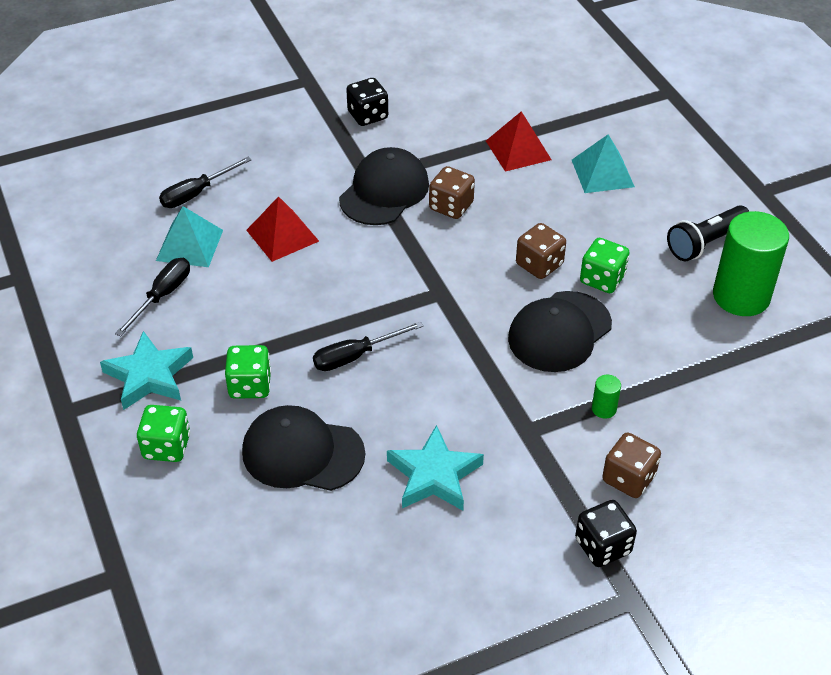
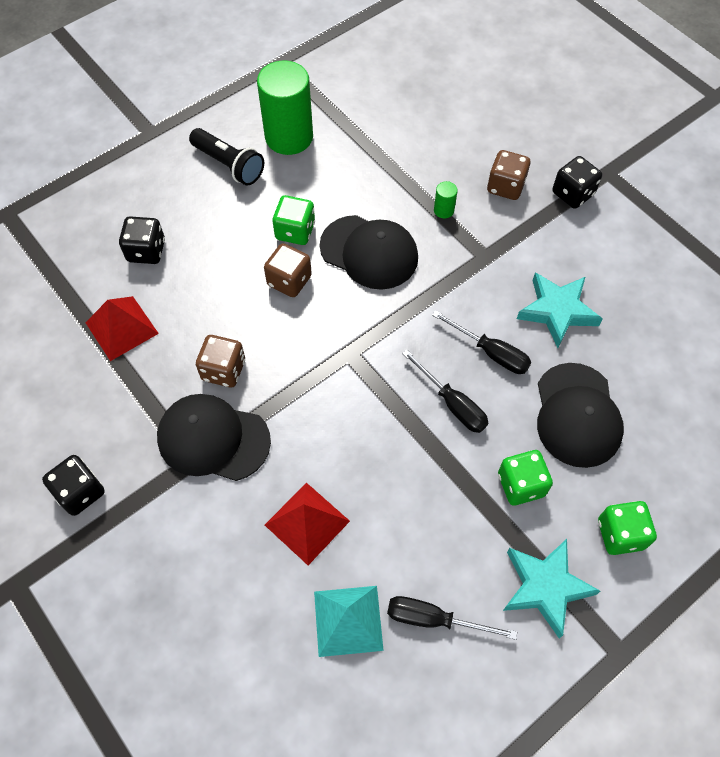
camera: 105 degrees left, 15 degrees up
black screwdriver [159,157,252,208] -> black screwdriver moved to [432,310,531,374]
turquoise pyramid [572,134,635,193] -> black dice [119,216,165,264]

